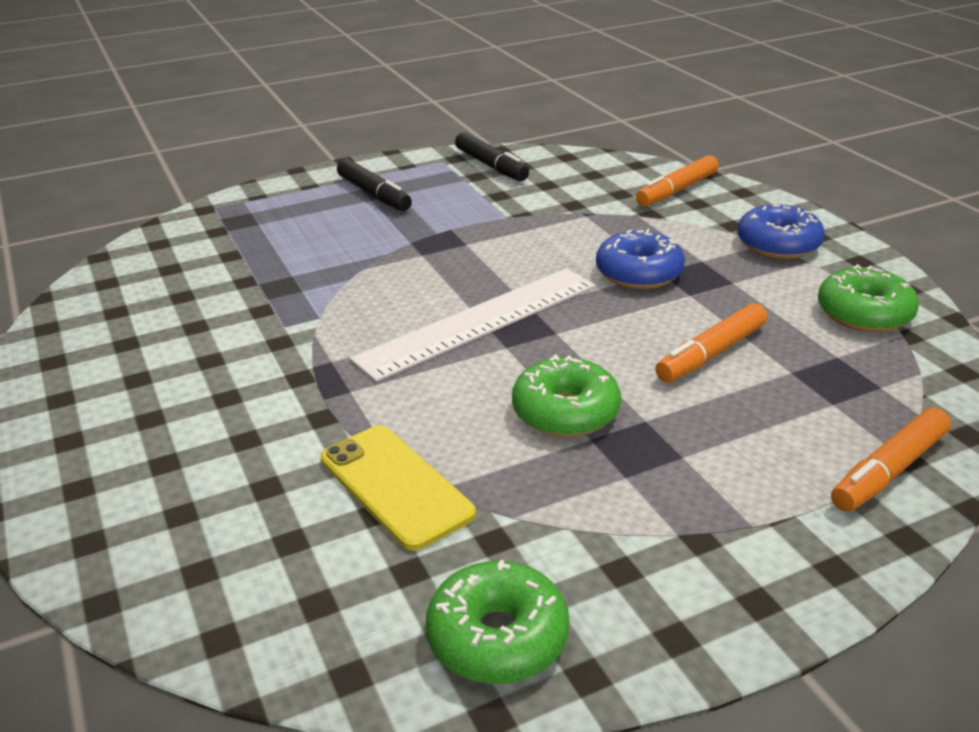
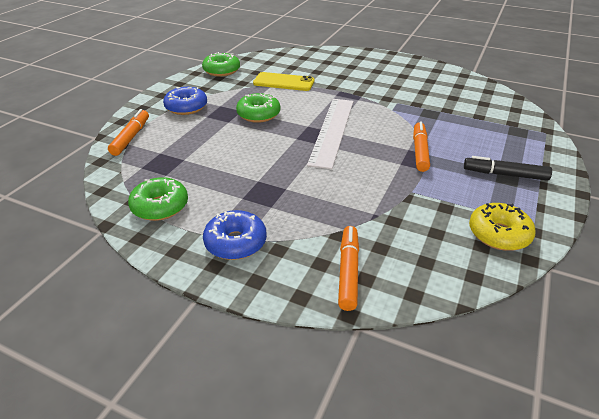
camera: 140 degrees right, 5 degrees up
black marker [455,132,529,181] -> yellow donut [469,203,536,251]
blue donut [596,229,685,289] -> blue donut moved to [163,87,207,115]
orange marker [655,303,767,382] -> orange marker moved to [413,121,430,172]

